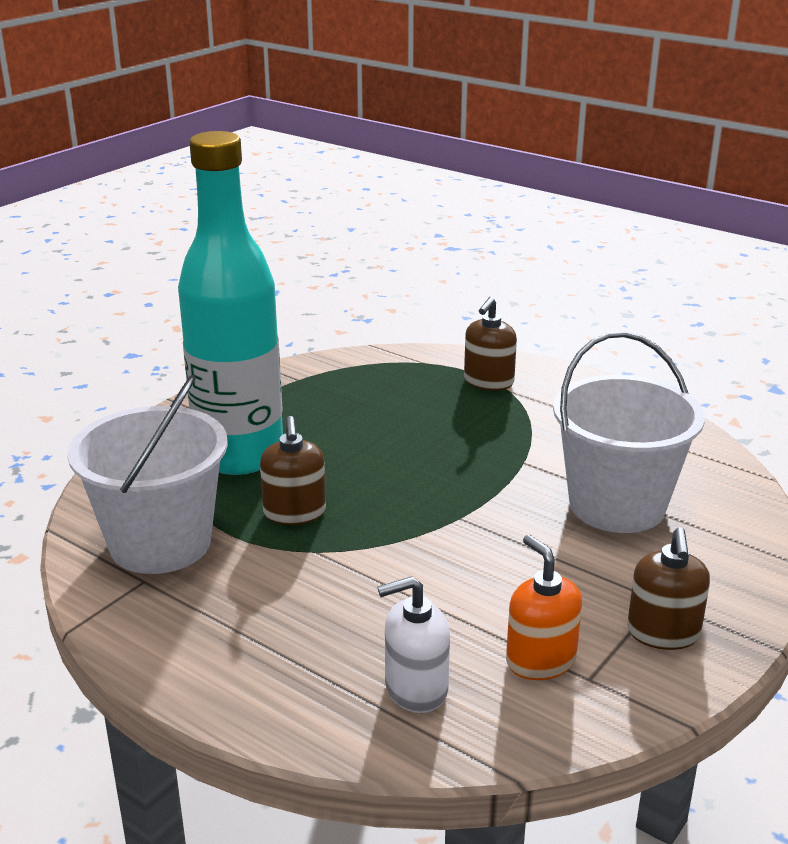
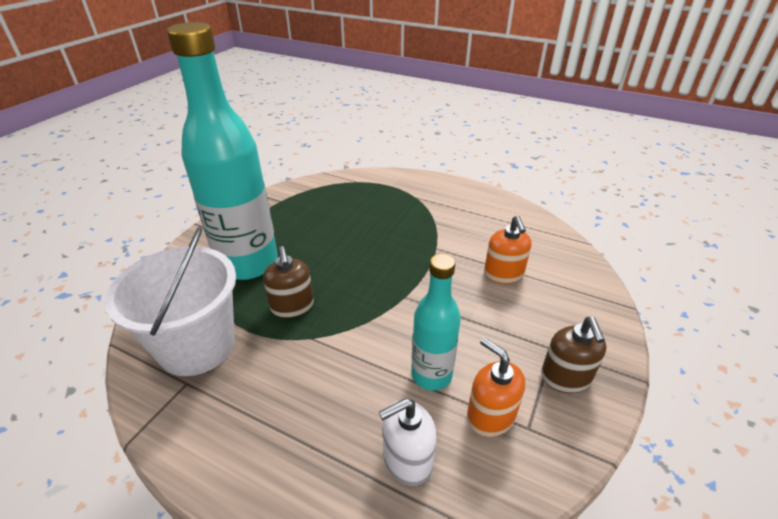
camera: 10 degrees left, 10 degrees up
brown soap dispenser [464,297,517,391] -> none
white bucket [553,332,705,533] -> orange soap dispenser [484,215,531,284]
none -> turquoise bottle [411,254,461,391]

